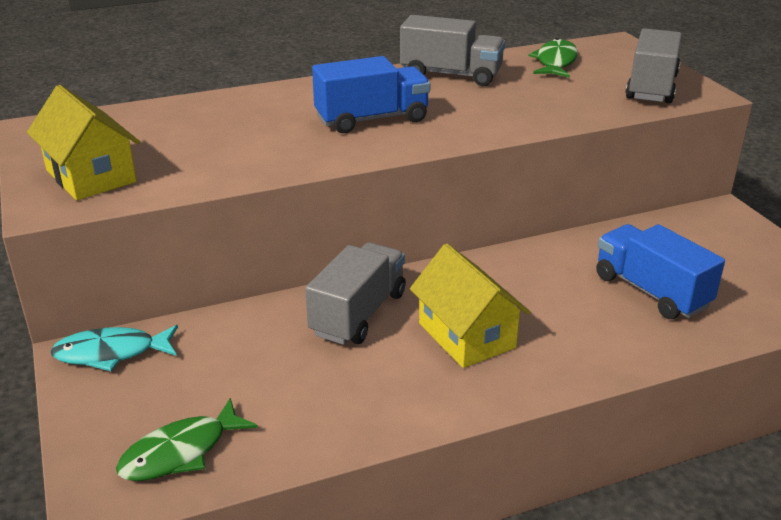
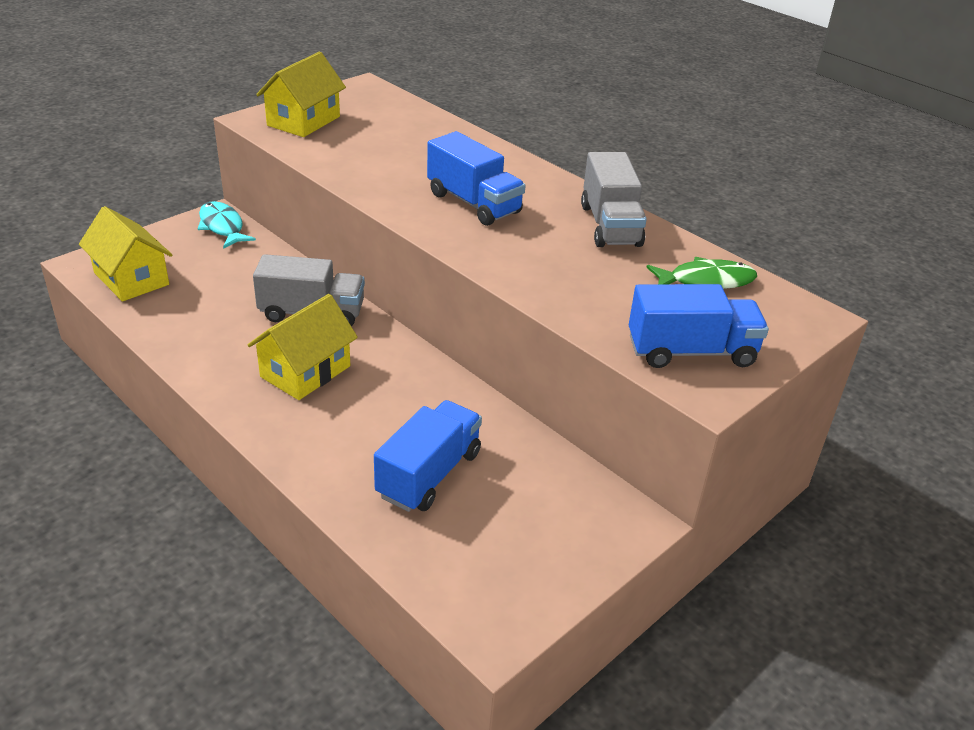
camera: 65 degrees right, 5 degrees up
green fish [116,398,258,481] -> yellow house [79,206,172,302]
grey truck [625,28,682,103] -> blue truck [629,284,769,368]

